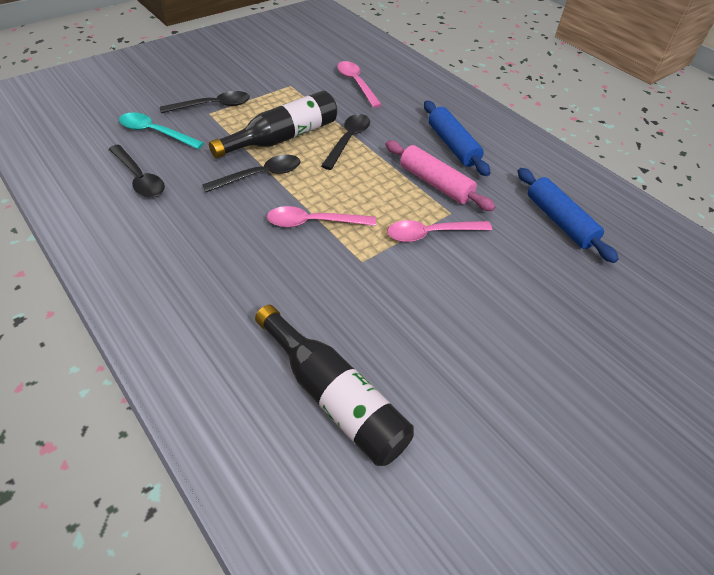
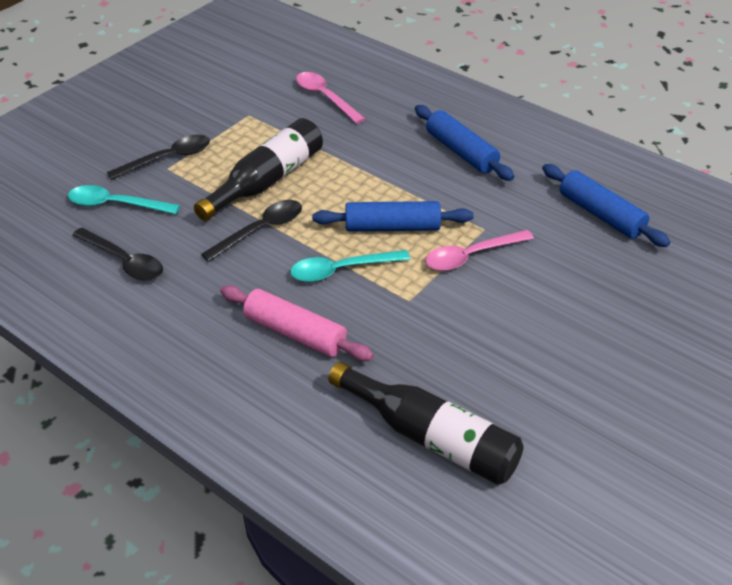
camera: 10 degrees left, 5 degrees down
pink spoon [267,206,376,228] -> turquoise spoon [290,250,410,282]
black spoon [321,114,370,170] -> none
pink rolling pin [385,140,495,211] -> pink rolling pin moved to [220,285,374,361]
none -> blue rolling pin [312,201,473,232]

